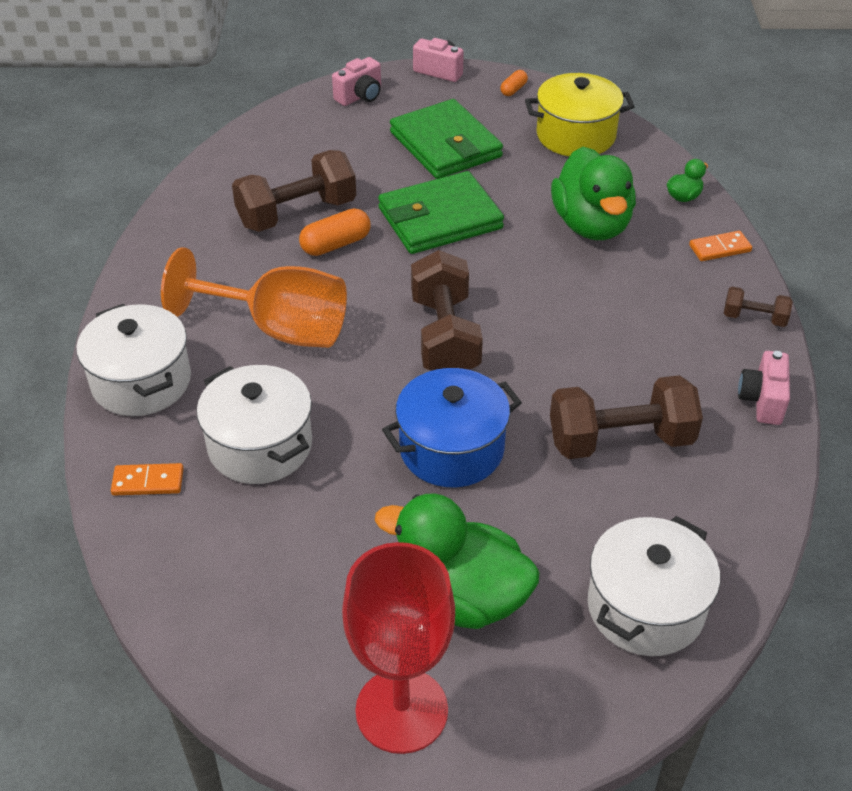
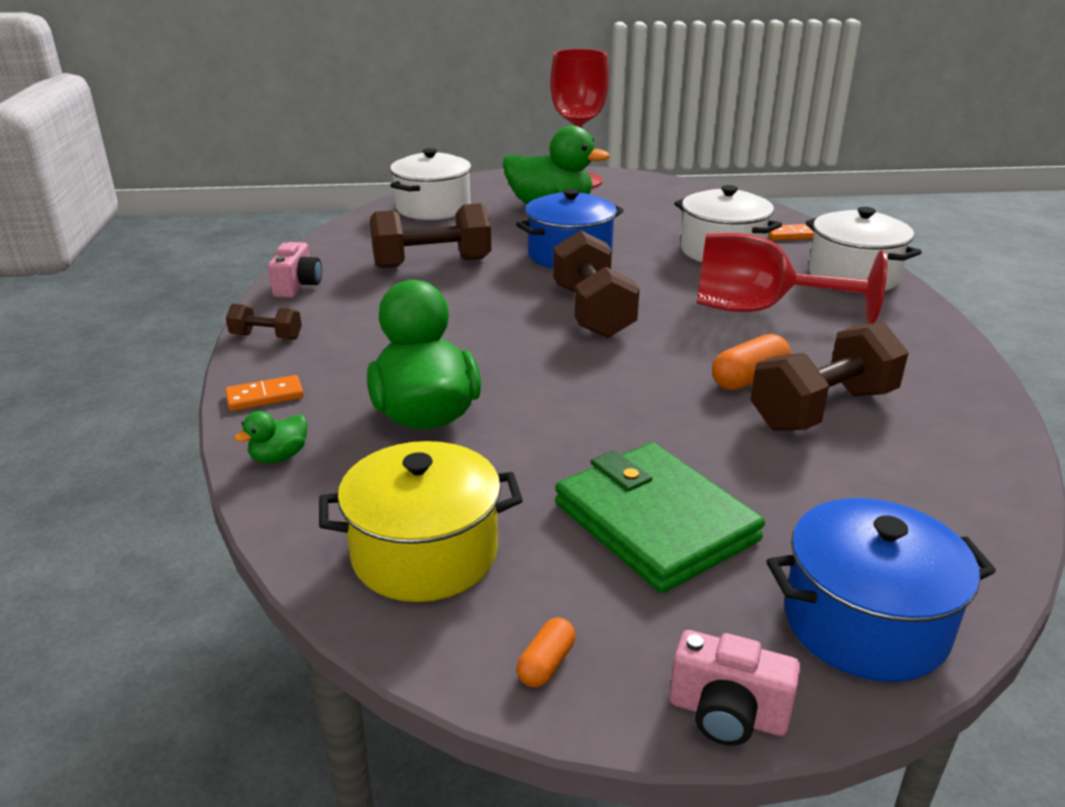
camera: 175 degrees right, 15 degrees down
orange goblet [161,247,347,348] -> red goblet [697,233,887,324]
pink camera [332,57,381,106] -> blue pot [767,498,996,682]
green wallet [378,171,504,254] -> none

